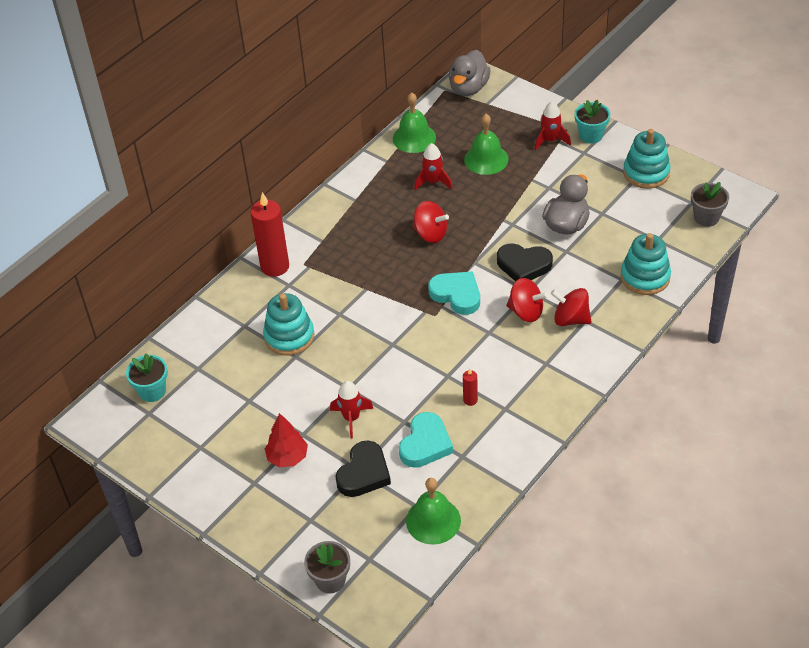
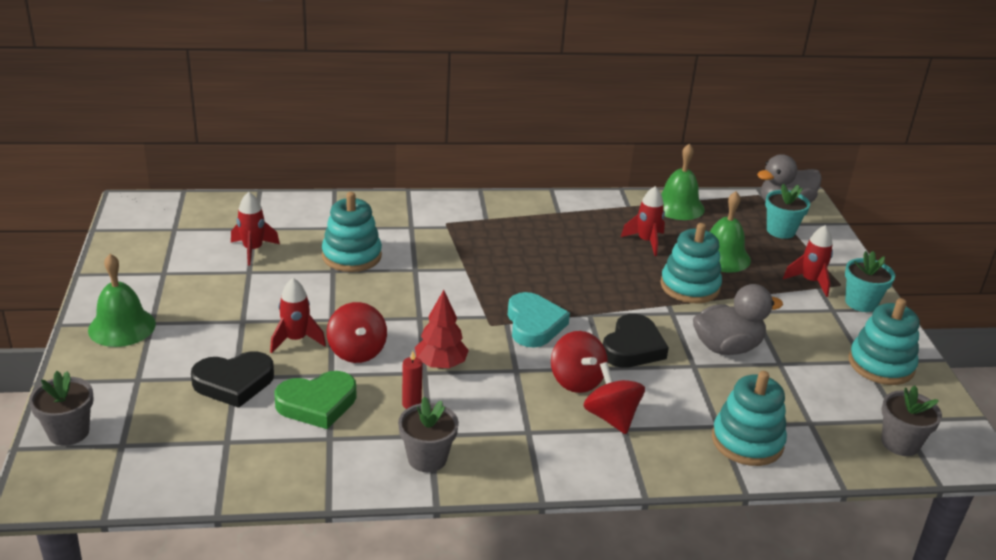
camera: 40 degrees right, 15 degrees down
turquoise flower pot [126,353,168,402] -> turquoise flower pot moved to [765,184,810,239]
red candle [250,192,289,277] -> none
red tree [265,413,308,467] -> red tree moved to [415,290,469,369]
turquoise heart [399,412,453,468] -> green heart [274,371,356,429]
green bell [406,478,461,545] -> green bell moved to [88,254,156,347]
red spinning top [413,201,449,243] -> red spinning top moved to [327,302,387,363]
black heart [497,243,553,281] -> black heart turned 120 degrees counterclockwise [603,314,669,368]
none -> red rocket [231,192,280,266]
none -> grey flower pot [398,396,459,472]
none -> turquoise stacking toy [660,223,722,303]

